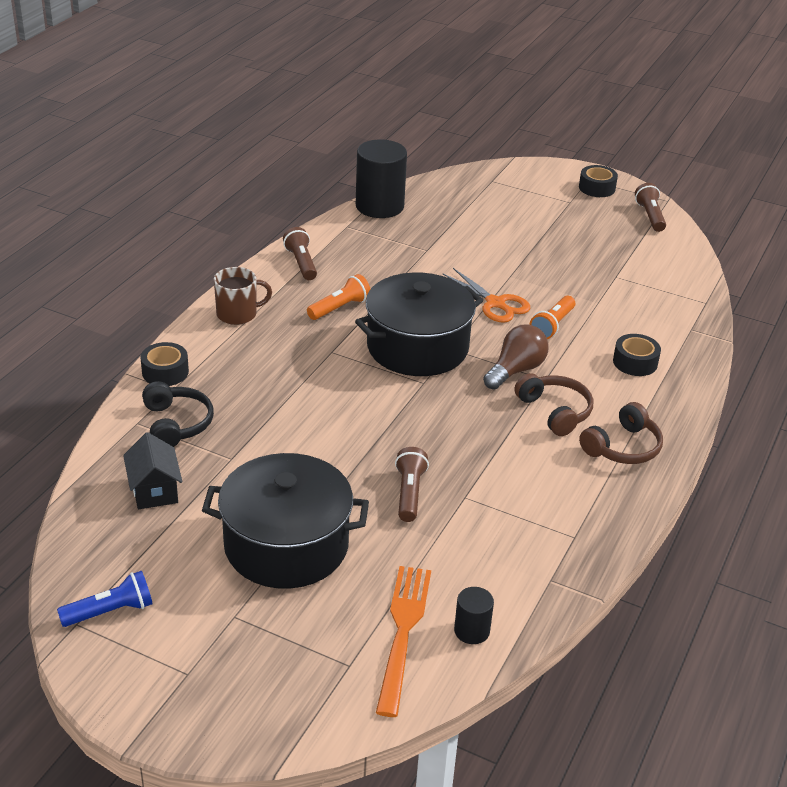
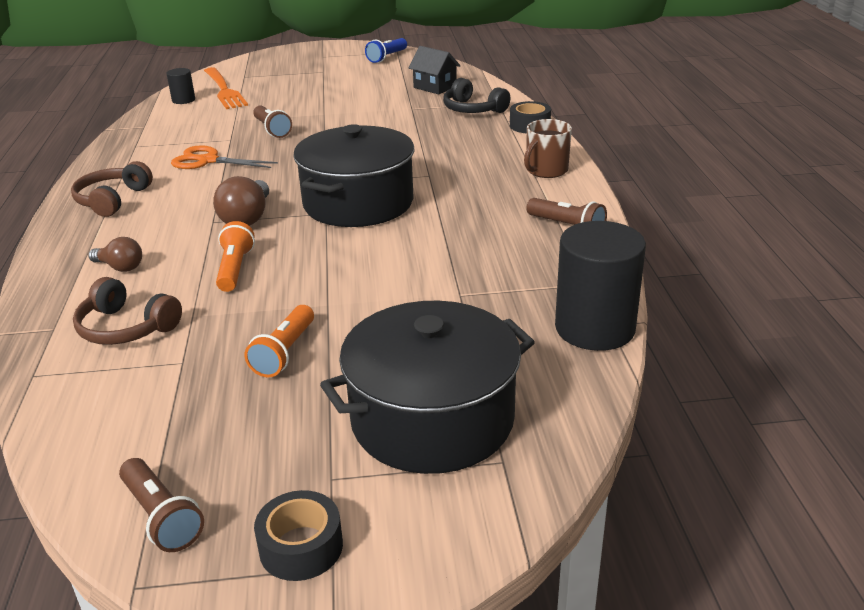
camera: 150 degrees right, 5 degrees down
black pot [202,453,369,589] -> black pot moved to [320,301,535,474]
orange flashlight [307,274,370,320] -> orange flashlight moved to [245,305,314,377]
orange scissors [443,268,530,323] -> orange scissors moved to [171,145,278,169]
brown headphones [514,373,593,436] -> brown headphones moved to [73,277,182,345]
black tape [613,334,661,376] -> brown light bulb [88,237,142,272]

